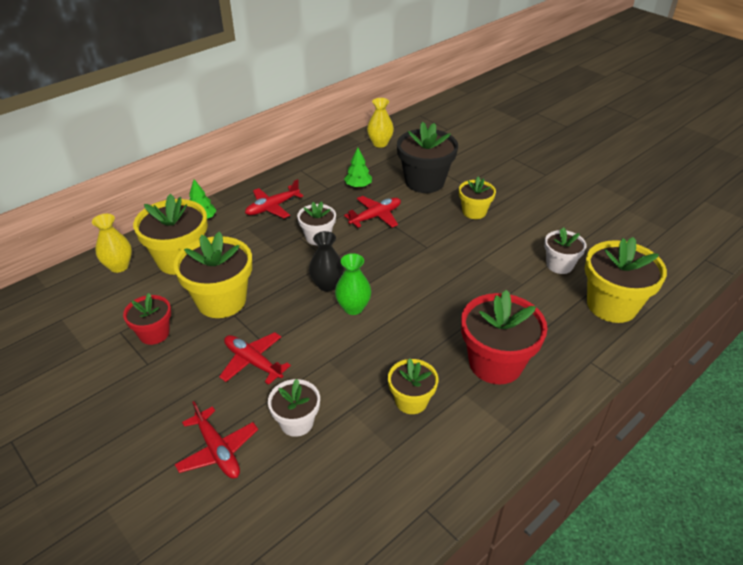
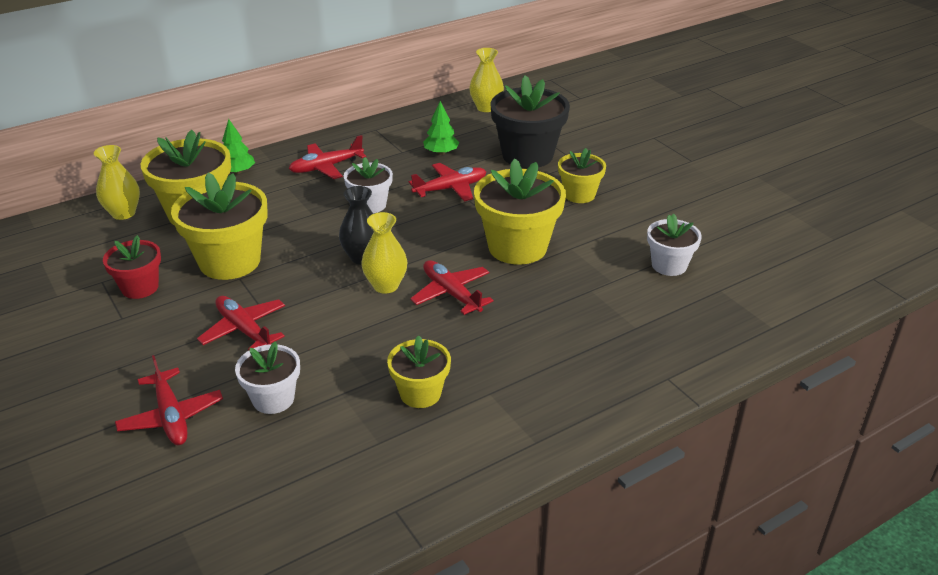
camera: 10 degrees right, 5 degrees down
green vase [335,253,371,315] -> yellow vase [361,212,407,294]
red flower pot [461,290,547,384] -> none
yellow flower pot [585,237,667,323] -> yellow flower pot moved to [474,158,566,265]
none -> red plane [410,260,493,315]

